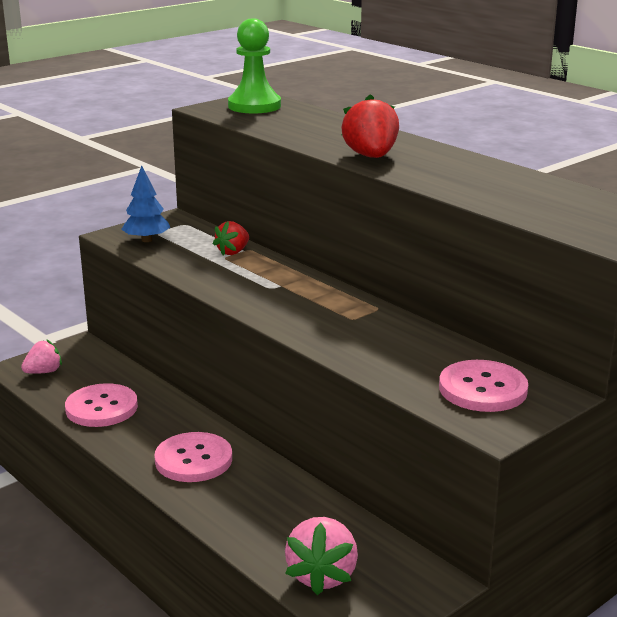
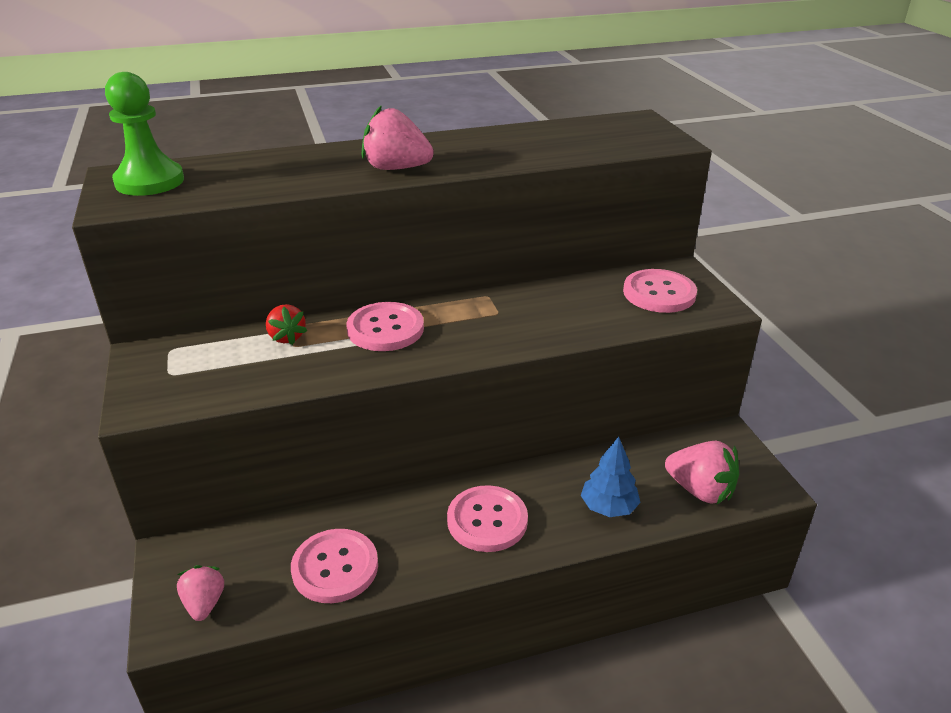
camera: 65 degrees left, 10 degrees up
blue tree [121,166,170,242] -> blue tree moved to [581,437,641,517]
red strawberry [341,94,399,158] -> pink strawberry [362,105,434,170]
none -> pink button [346,302,424,351]

